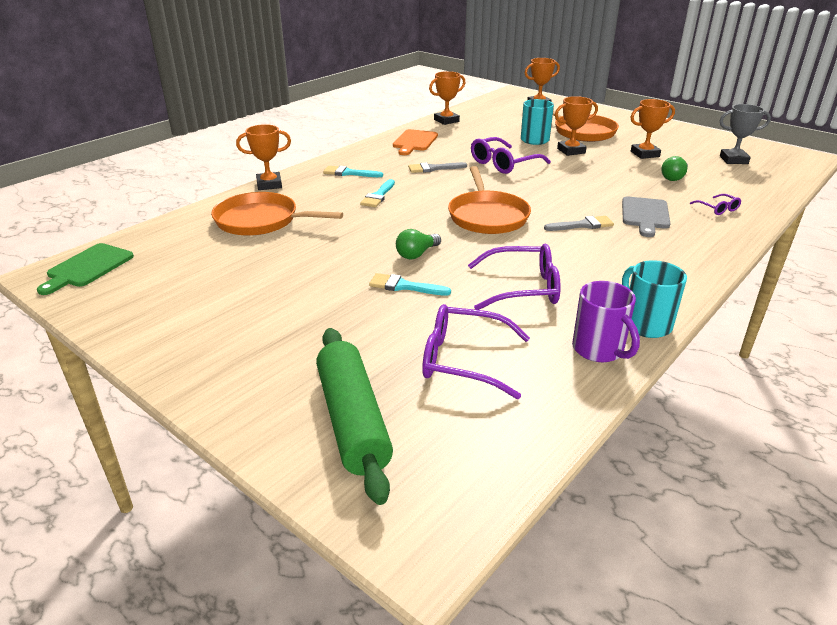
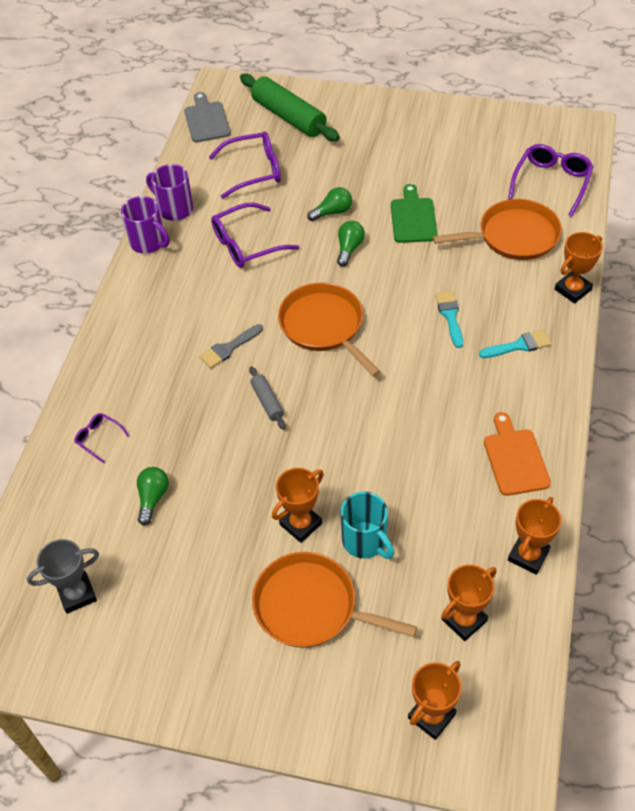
camera: 155 degrees right, 20 degrees up
green cutting board [37,243,134,295] -> green cutting board moved to [391,184,438,243]
turquoise brush [369,273,451,296] -> green light bulb [307,187,352,221]
grey brush [408,162,467,173] -> none
purple glasses [471,137,551,174] -> purple glasses moved to [508,144,594,217]
grey cutting board [622,197,670,237] -> grey cutting board moved to [184,92,231,143]
turquoise mug [622,260,687,338] -> purple mug [121,196,170,254]
orange trophy [630,99,675,159] -> orange trophy moved to [441,564,497,641]
none -> grey rolling pin [249,366,286,430]

